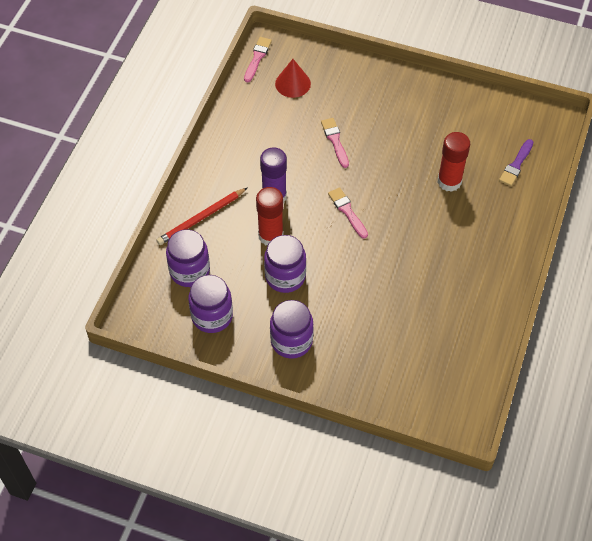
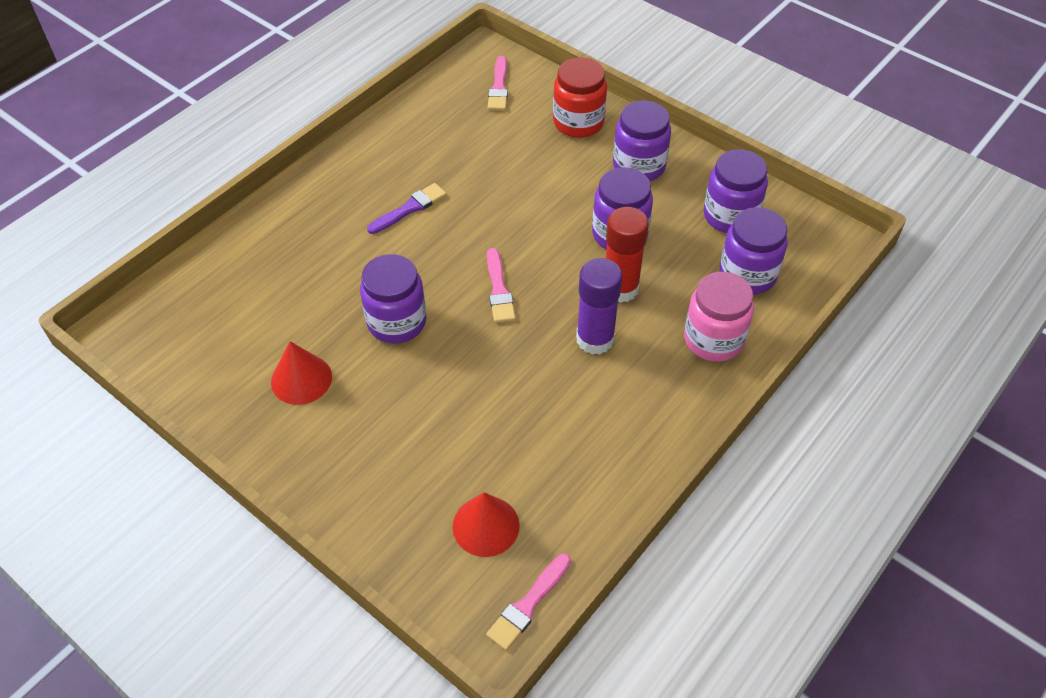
camera: 160 degrees left, 5 degrees down
red pencil [156,188,247,245] -> pink jar [684,272,754,362]
pink brush [321,118,349,168] -> pink brush moved to [488,56,508,111]
red glue stick [437,132,470,192] -> none
purple brush [499,139,533,186] -> purple brush moved to [367,183,446,234]
none -> red cone [271,341,332,405]
none -> purple jar [360,254,426,344]
none -> red jar [553,57,607,138]

